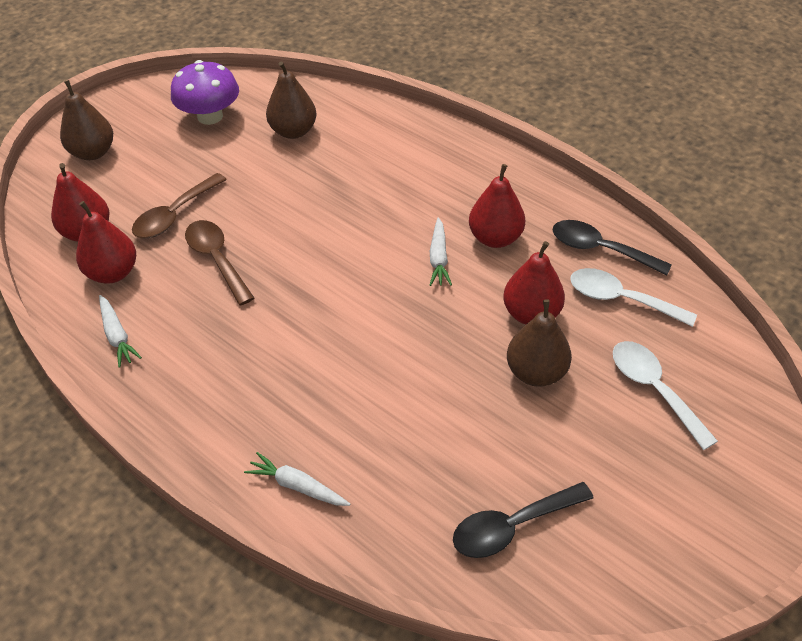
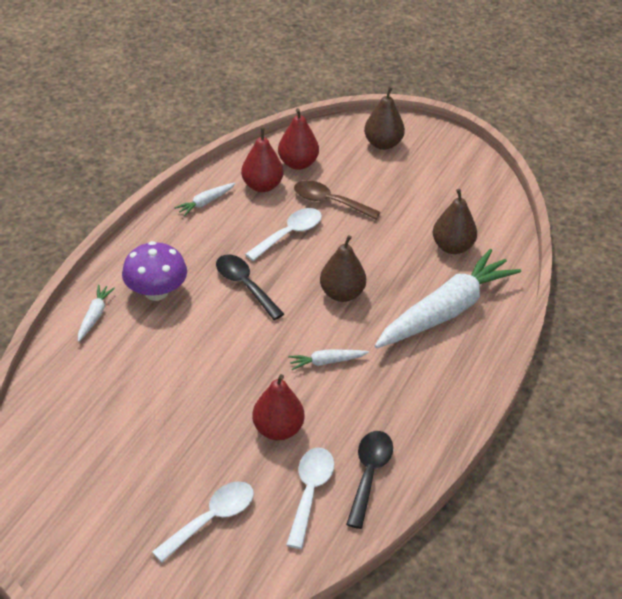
camera: 75 degrees right, 5 degrees down
purple mushroom [171,60,239,125] -> purple mushroom moved to [122,241,187,301]
brown spoon [185,220,254,305] -> white spoon [245,208,322,261]
black spoon [453,482,594,558] -> black spoon moved to [216,255,284,320]
red pear [469,164,525,248] -> none
brown pear [507,299,572,387] -> brown pear moved to [320,235,366,302]
none -> white carrot [375,249,521,348]

